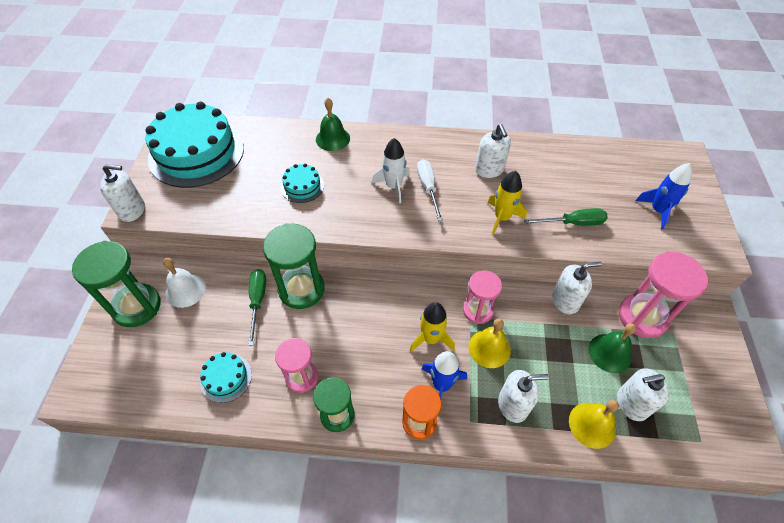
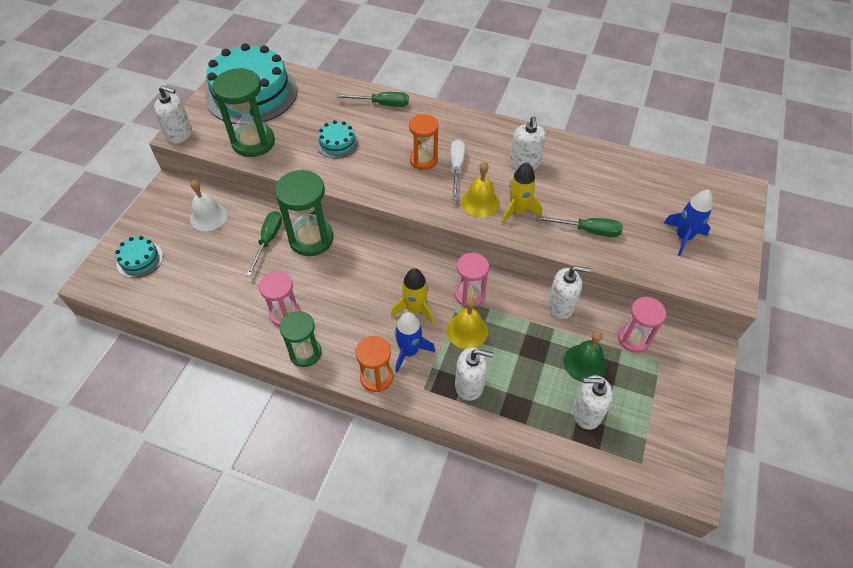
camera: 15 degrees right, 0 degrees up
green hourglass [72,241,161,327] -> green hourglass moved to [213,68,275,157]
turquoise cake [200,352,252,403] -> turquoise cake moved to [115,236,163,278]
green bell [316,98,350,151] -> green screwdriver [336,92,409,107]
white rocket [372,138,410,203] -> orange hourglass [409,114,439,170]
yellow bell [569,400,619,449] -> yellow bell moved to [461,162,500,217]
pink hourglass [619,251,709,338] -> pink hourglass [618,297,666,353], size x0.64

